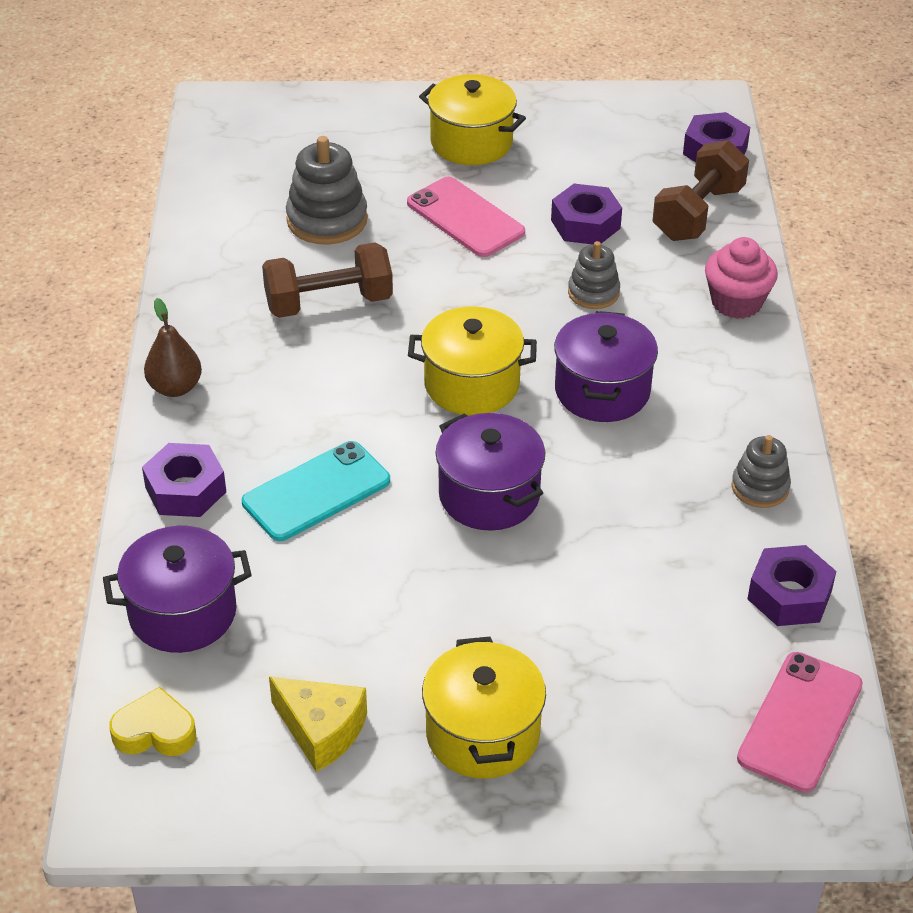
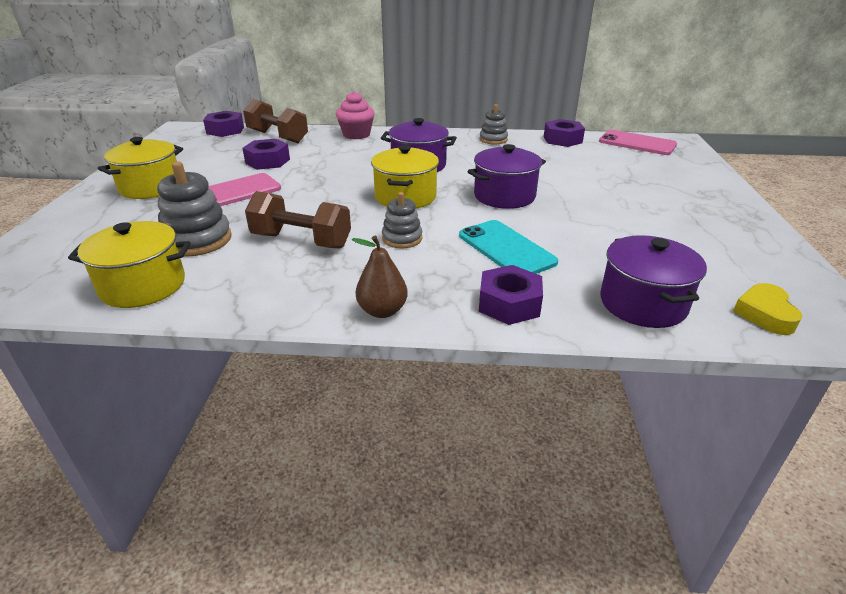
camera: 85 degrees left, 10 degrees down
brown dumbbell [262,242,393,318] -> brown dumbbell turned 60 degrees counterclockwise [245,191,351,249]
yellow cheese [269,677,367,772] -> none
yellow pot [422,637,546,779] -> yellow pot moved to [68,221,191,308]
grey stacking toy [568,241,620,309] -> grey stacking toy moved to [382,192,422,249]

